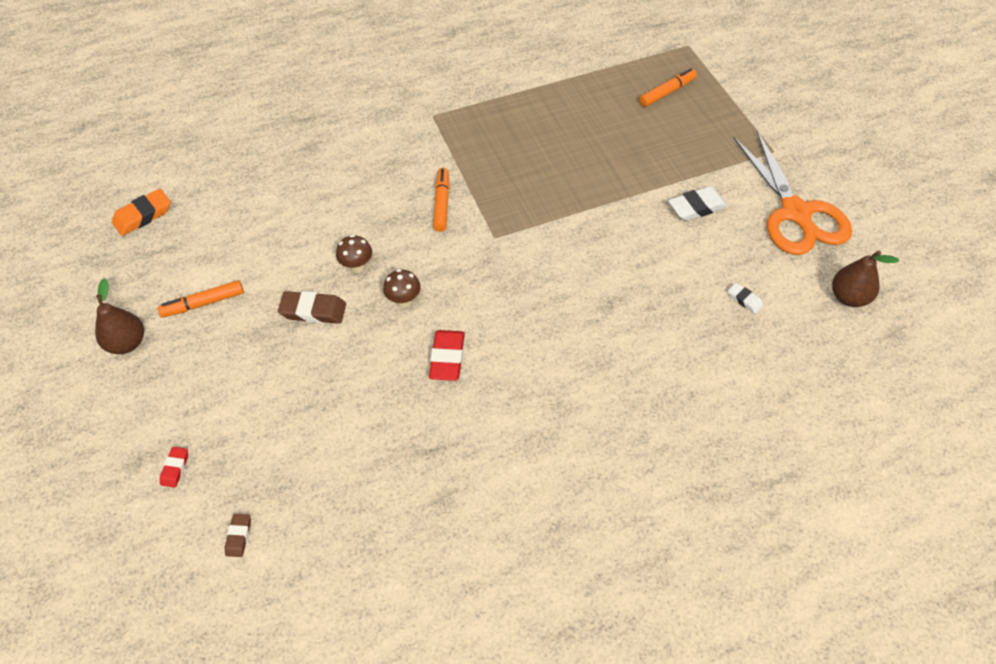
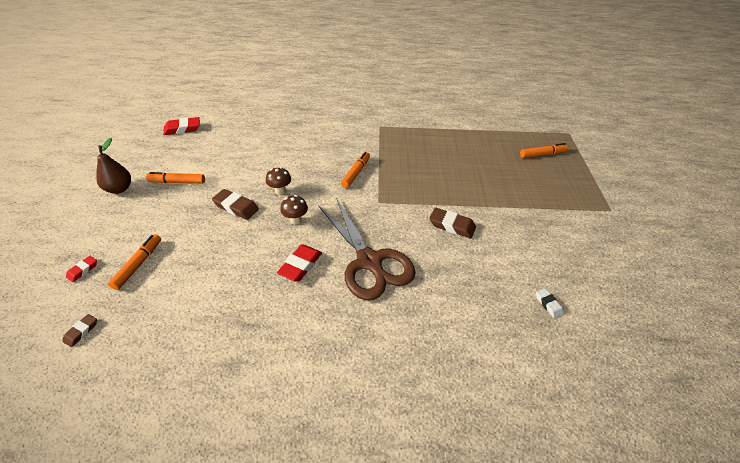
camera: 20 degrees right, 10 degrees down
orange eraser [112,189,171,236] -> red eraser [163,117,200,135]
white eraser [668,186,728,221] -> none
orange scissors [734,131,852,255] -> none
brown pear [832,250,899,307] -> none
none -> orange marker [108,234,161,290]
none -> brown scissors [318,198,416,300]
none -> brown eraser [429,208,476,239]

